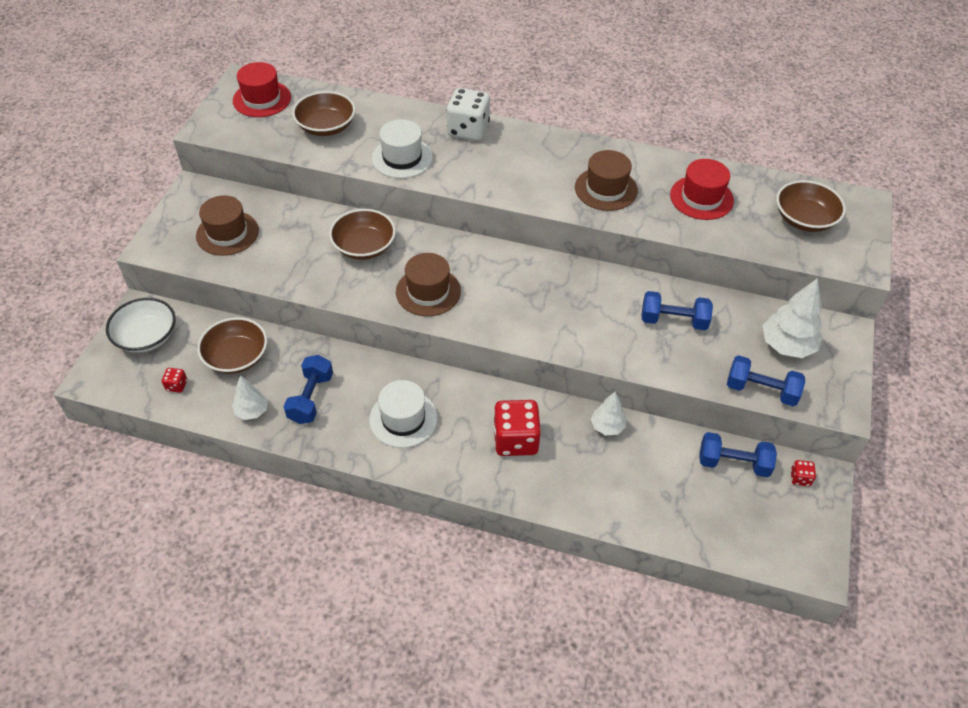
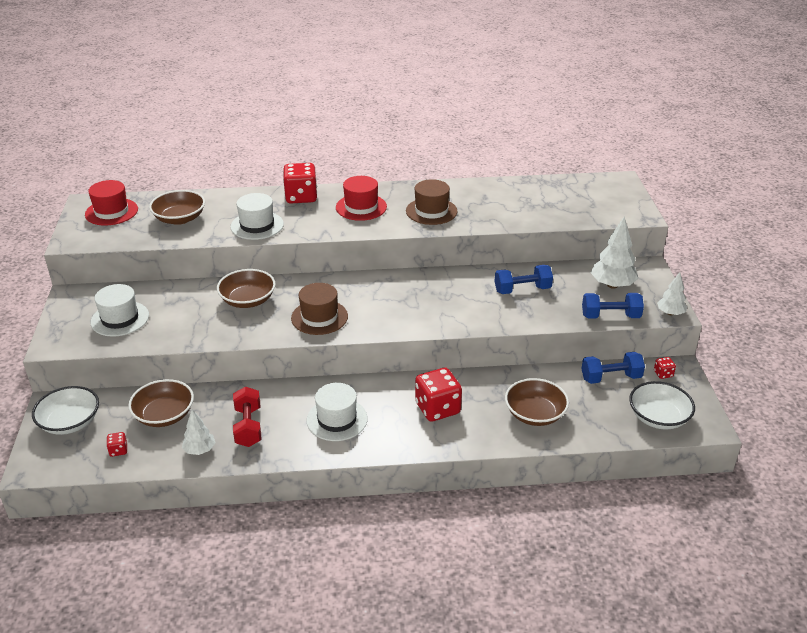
camera: 20 degrees left, 15 degrees down
brown hat [196,195,259,256] -> white hat [91,284,149,337]
blue dumbbell [283,355,333,424] -> red dumbbell [233,387,261,447]
white dice [446,88,490,141] -> red dice [283,163,317,204]
white tree [591,392,626,435] -> white tree moved to [657,272,687,316]
red hat [670,159,734,220] -> red hat moved to [336,176,387,221]
brown bowl [776,180,846,232] -> brown bowl moved to [505,378,569,426]
none -> white bowl [629,381,695,429]

